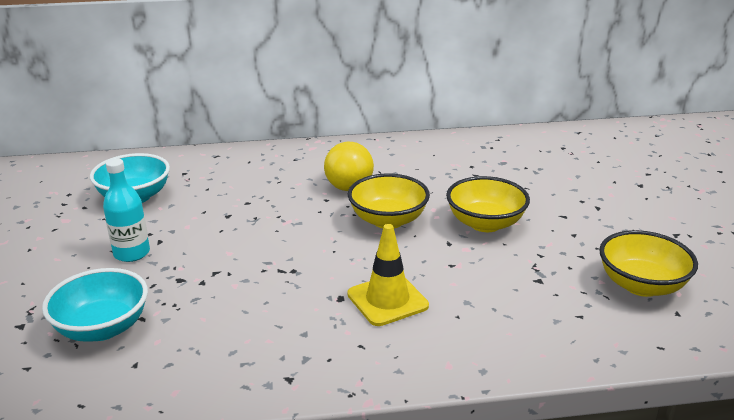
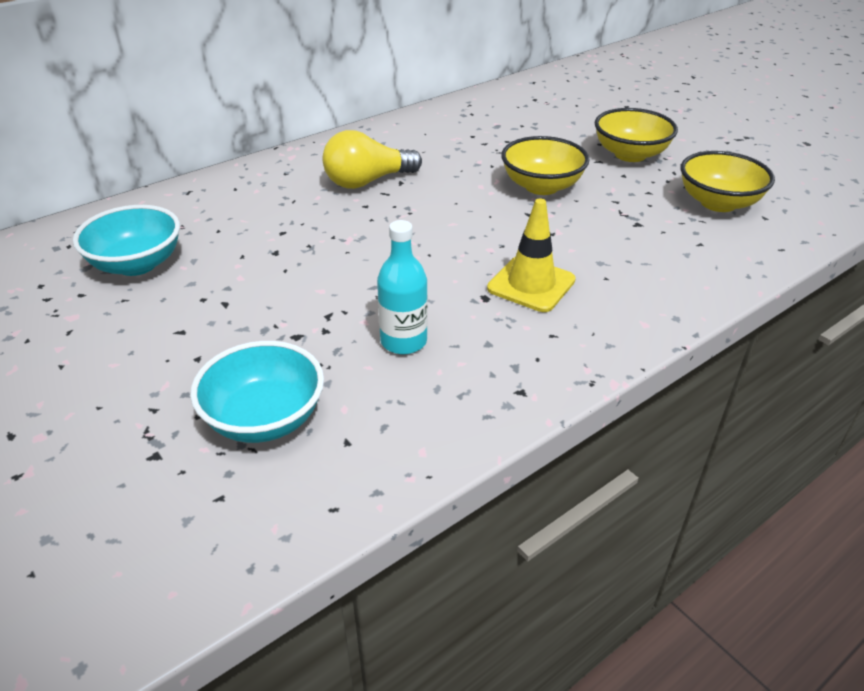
camera: 30 degrees left, 10 degrees up
turquoise bottle [103,158,150,262] -> turquoise bottle moved to [377,220,428,354]
yellow light bulb [324,142,374,191] -> yellow light bulb turned 105 degrees clockwise [323,130,422,189]
yellow bowl [348,174,430,228] -> yellow bowl moved to [595,108,678,162]

